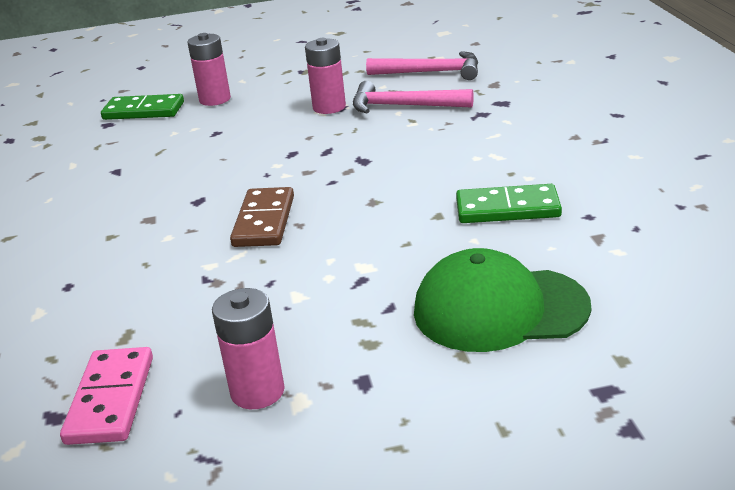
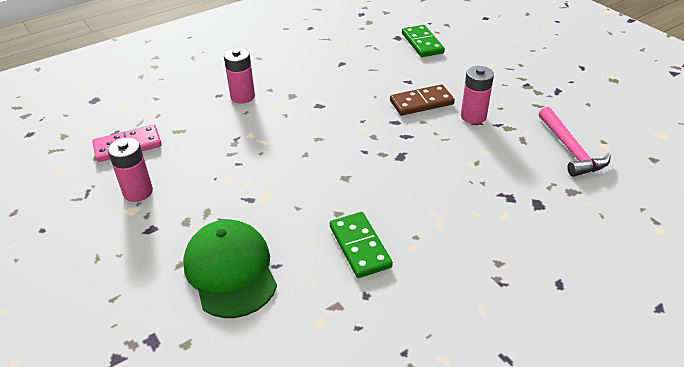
camera: 65 degrees right, 10 degrees up
pink battery [188,33,231,106] -> pink battery moved to [224,48,255,104]
brown domino [230,187,294,247] -> brown domino moved to [390,84,455,116]
pink hammer [353,81,474,113] -> none

